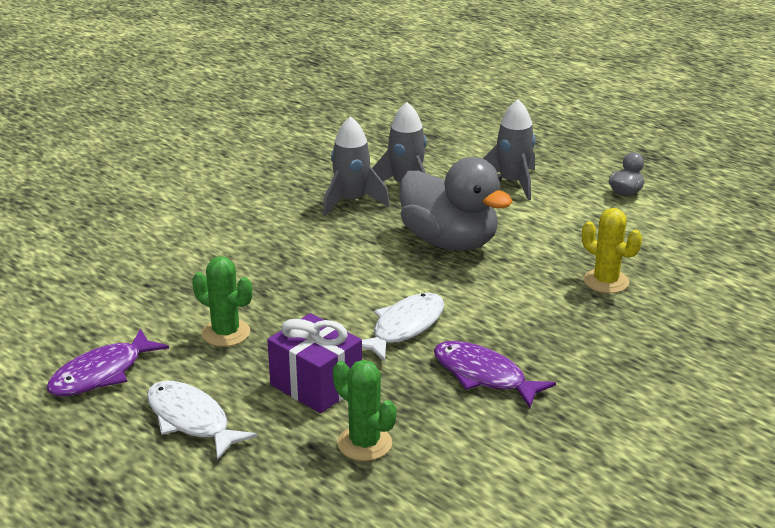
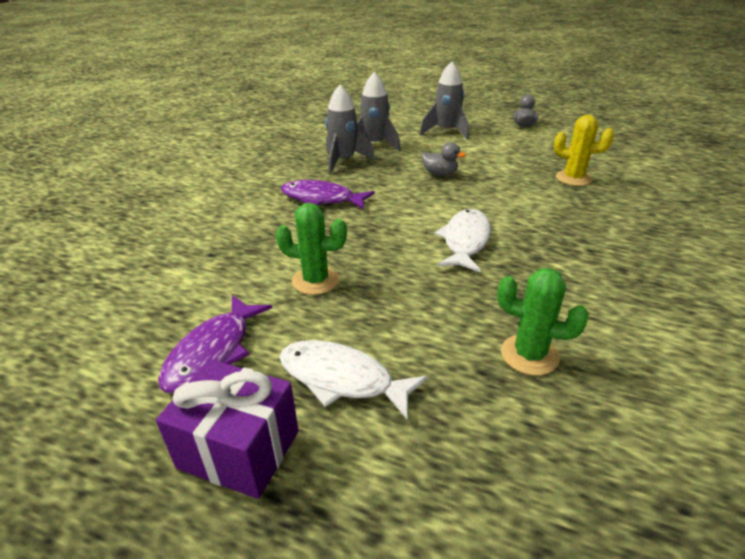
camera: 20 degrees left, 5 degrees up
purple gift [267,313,362,413] -> purple gift moved to [156,359,299,499]
grey duck [399,157,513,251] -> grey duck [422,142,466,176], size x0.42
purple fish [434,341,556,408] -> purple fish moved to [281,180,375,209]

